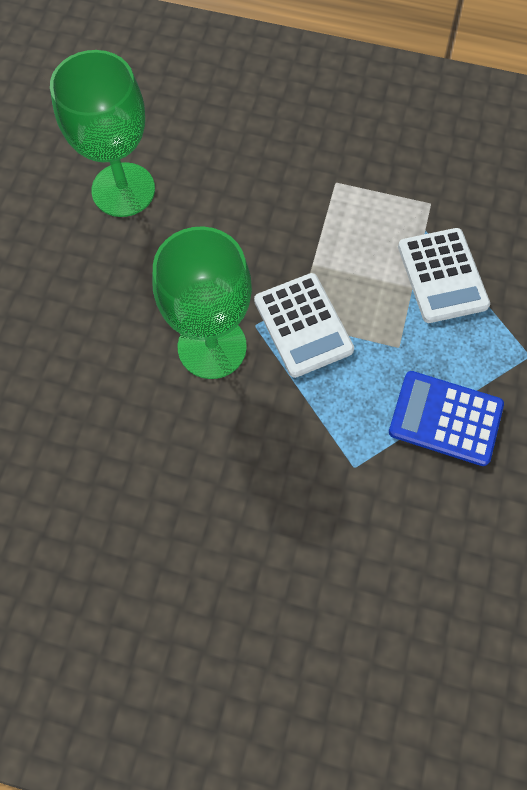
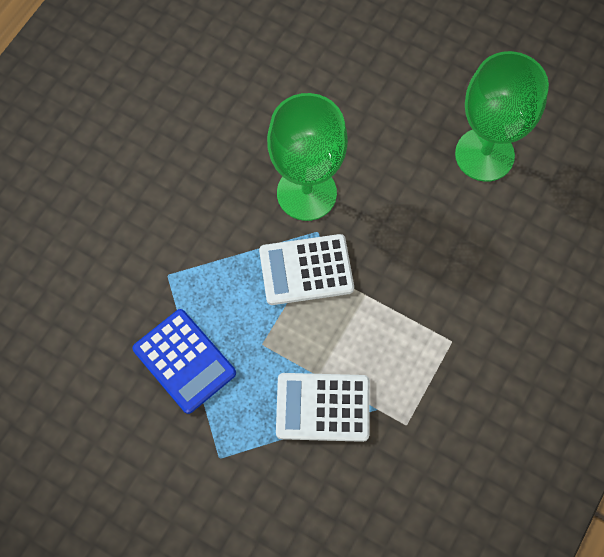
camera: 105 degrees right, 0 degrees up
blue calculator [389,371,504,466] -> blue calculator turned 105 degrees clockwise [132,309,236,414]

